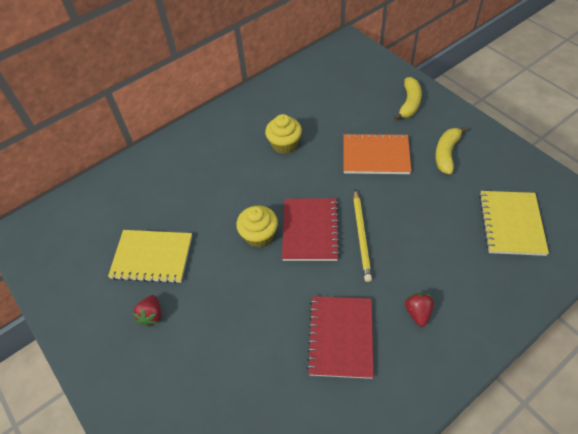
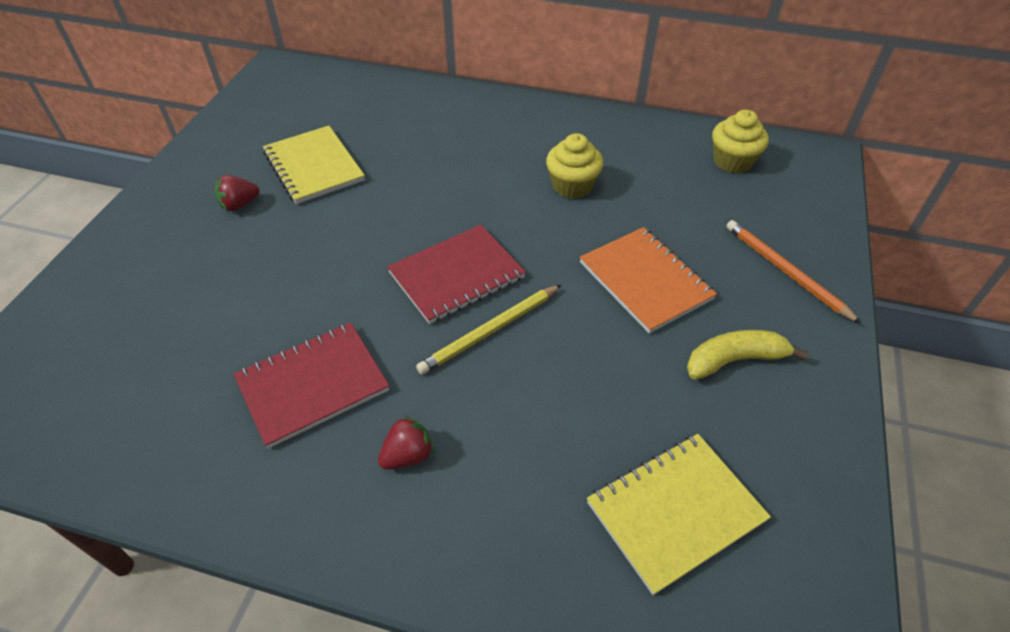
camera: 50 degrees right, 5 degrees down
yellow cupcake [236,206,278,248] -> yellow cupcake moved to [712,110,769,173]
yellow banana [394,77,422,120] -> orange pencil [726,220,862,324]

